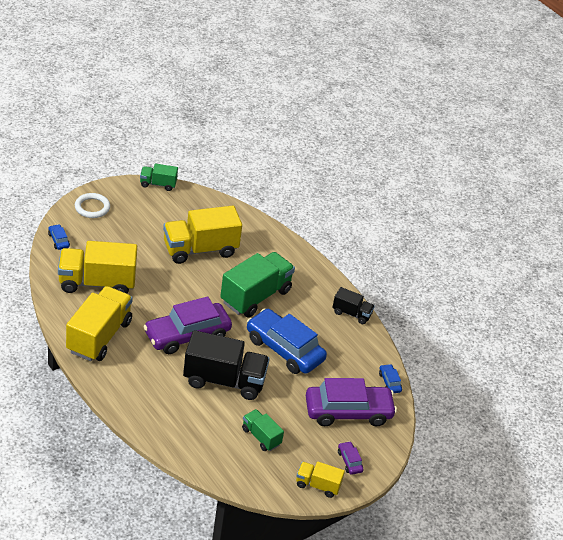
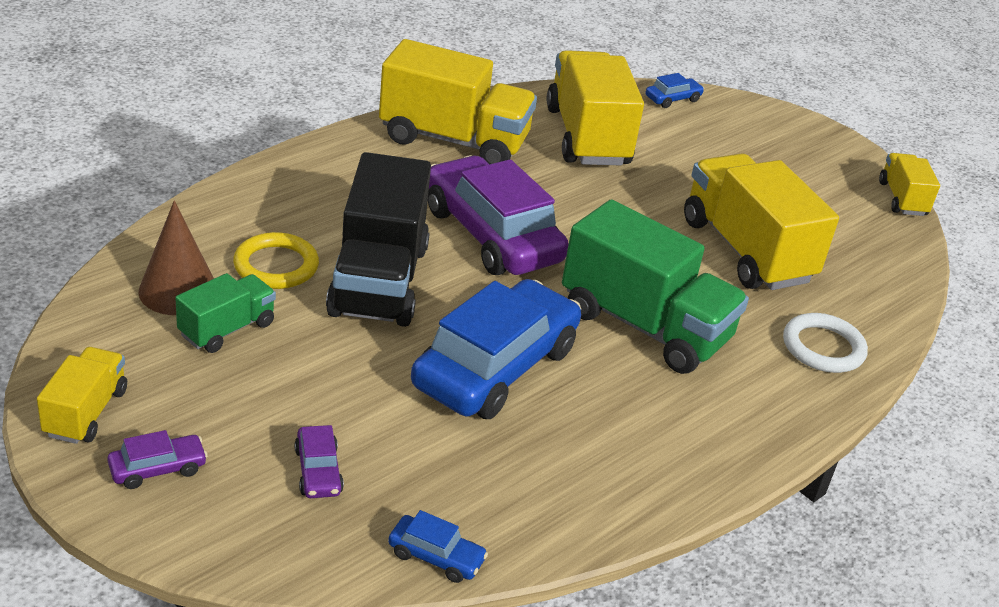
camera: 85 degrees right, 5 degrees down
white ring [75,193,110,218] -> white ring moved to [783,313,868,373]
green truck [140,164,178,191] -> yellow truck [879,153,940,216]
purple car [306,378,397,426] -> purple car [295,425,344,498], size x0.41
black truck [332,287,375,324] -> none
blue car [379,364,402,393] -> blue car turned 45 degrees clockwise [388,510,488,583]
none -> brown cone [138,200,214,315]
none -> yellow ring [233,232,319,289]

